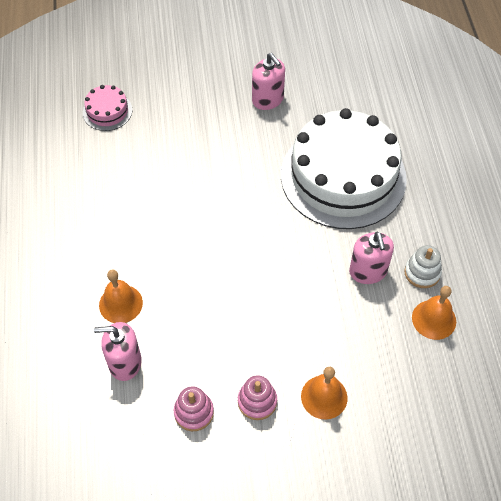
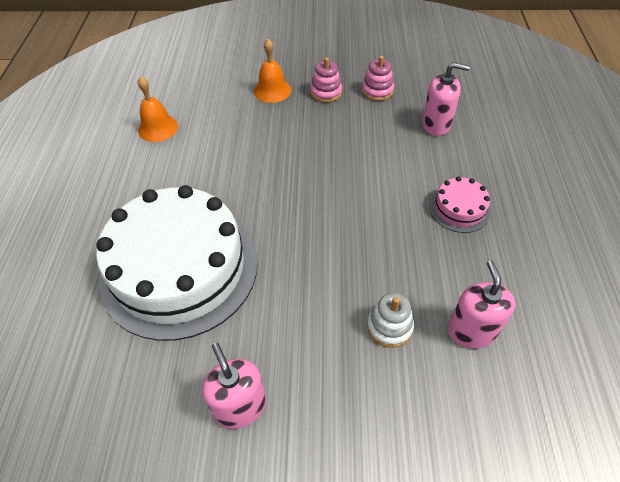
camera: 170 degrees left, 5 degrees down
pink cake [83,85,132,131] -> pink cake moved to [429,177,491,233]
orange bell [99,269,143,323] -> none
pink soap dispenser [349,232,394,284] -> pink soap dispenser moved to [448,260,515,348]
white stacking toy [404,245,442,288] -> white stacking toy moved to [367,293,414,348]

